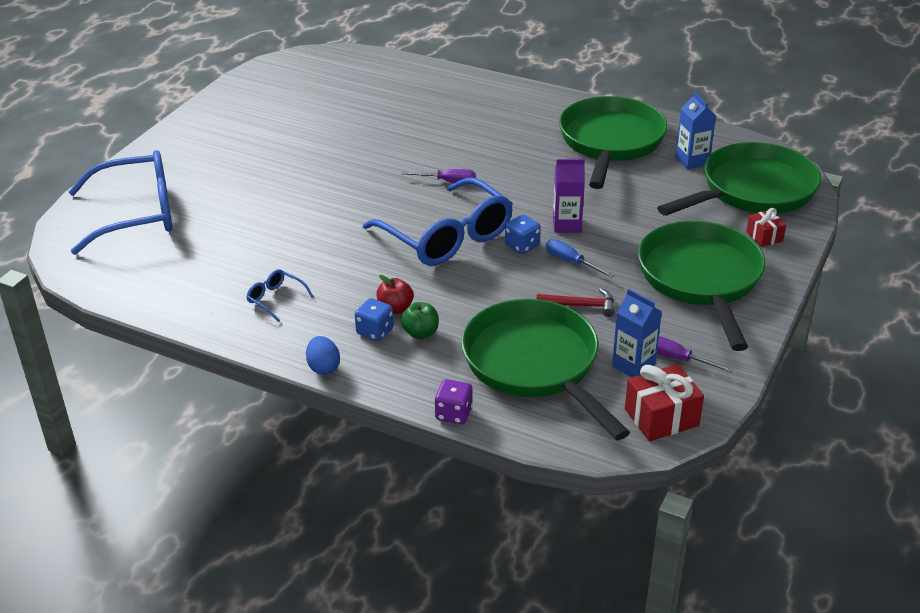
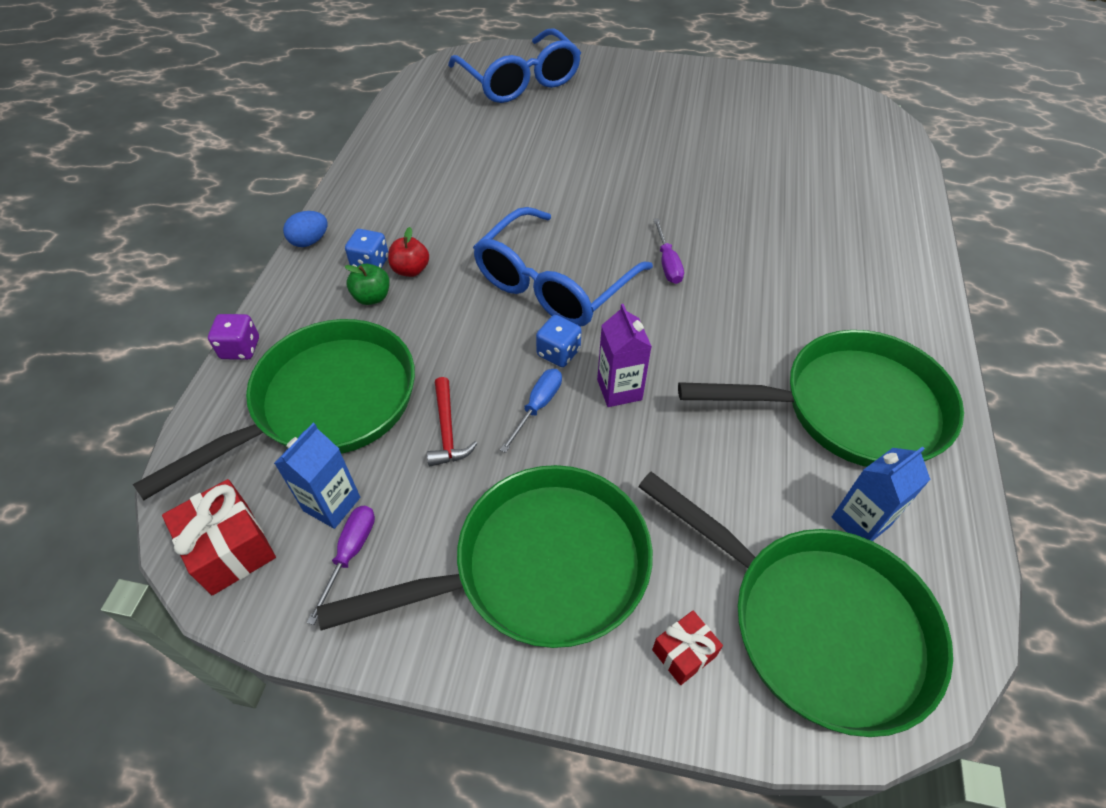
camera: 75 degrees right, 15 degrees up
blue glasses [246,269,314,322] -> none

